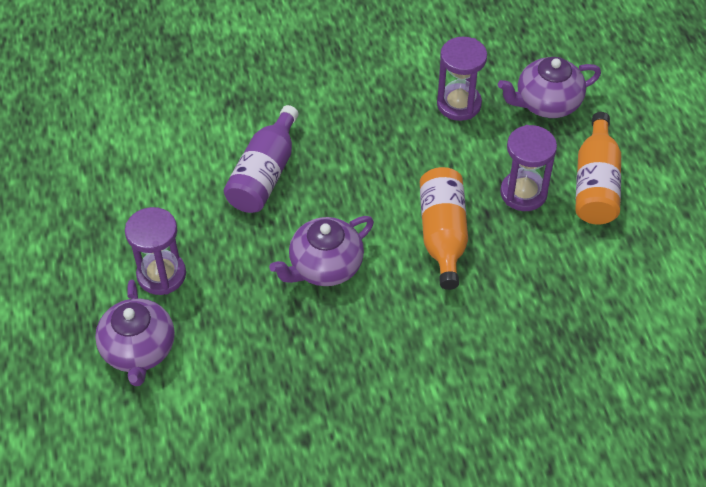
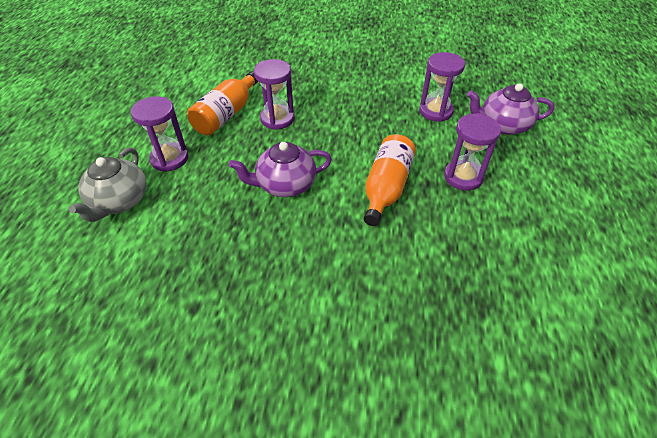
camera: 20 degrees right, 5 degrees down
purple teapot [95,280,175,386] -> grey teapot [69,147,147,222]
purple bottle [224,105,299,213] -> purple hourglass [254,59,295,130]
orange bottle [575,112,621,225] -> orange bottle moved to [187,71,259,135]

